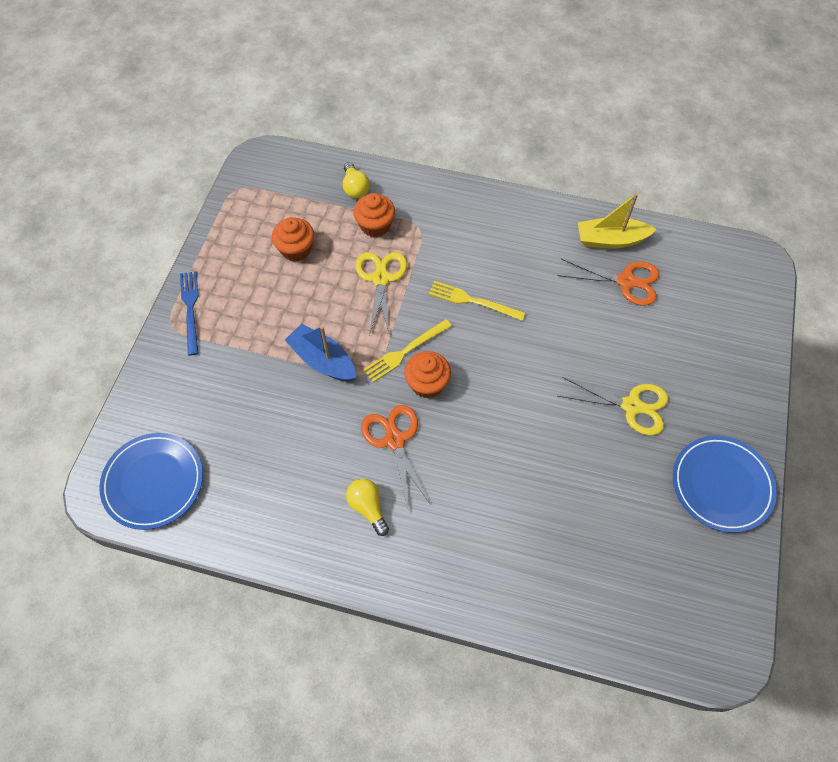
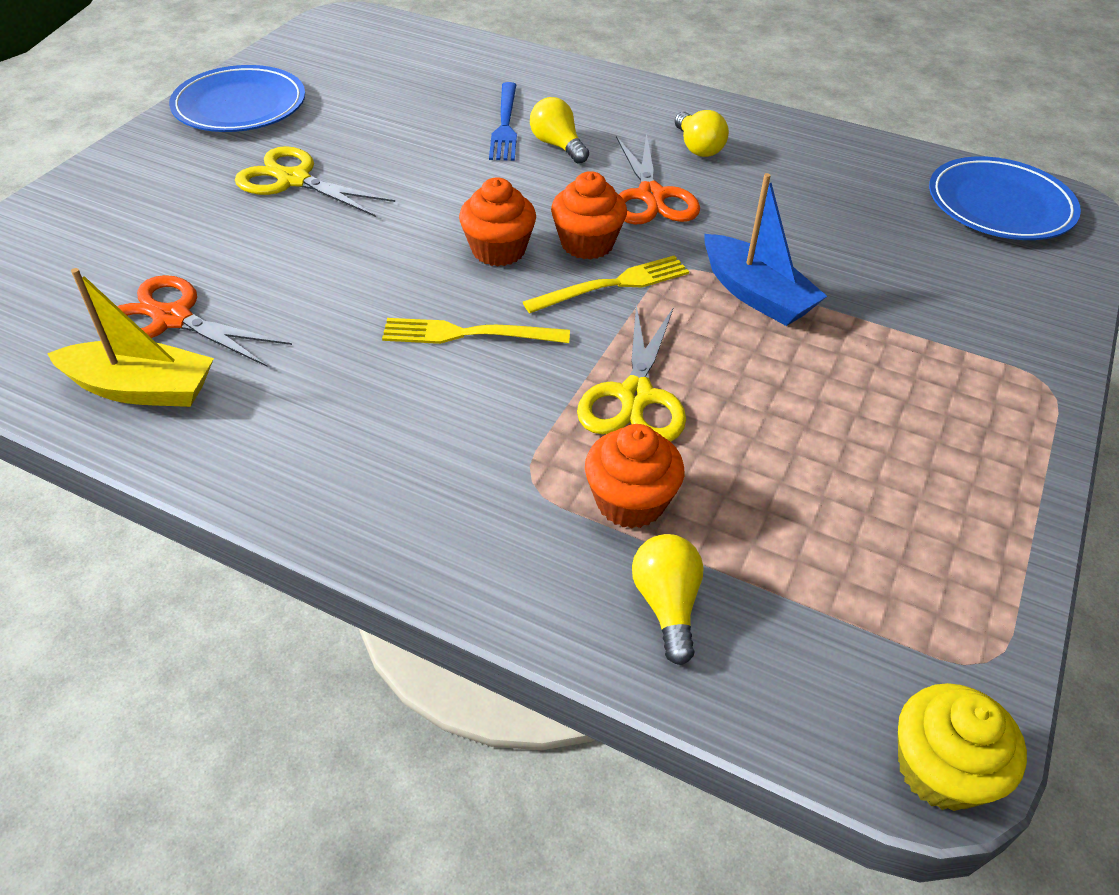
camera: 170 degrees left, 15 degrees down
blue fork [180,271,199,356] -> blue fork moved to [489,82,517,161]
orange cupcake [272,217,314,262] -> orange cupcake moved to [459,177,536,266]
yellow fork [429,281,525,321] -> yellow fork turned 150 degrees clockwise [382,318,570,344]
none -> yellow light bulb [530,97,589,164]
none -> yellow cupcake [898,683,1027,811]

